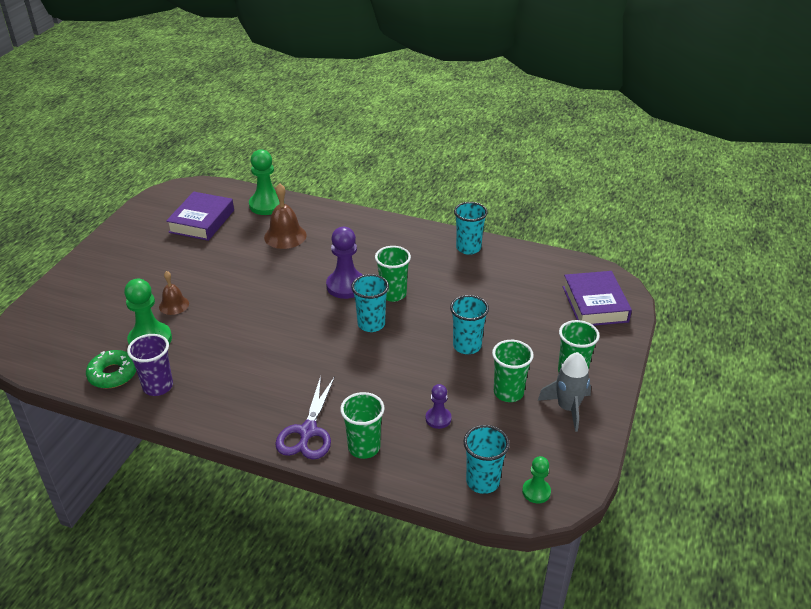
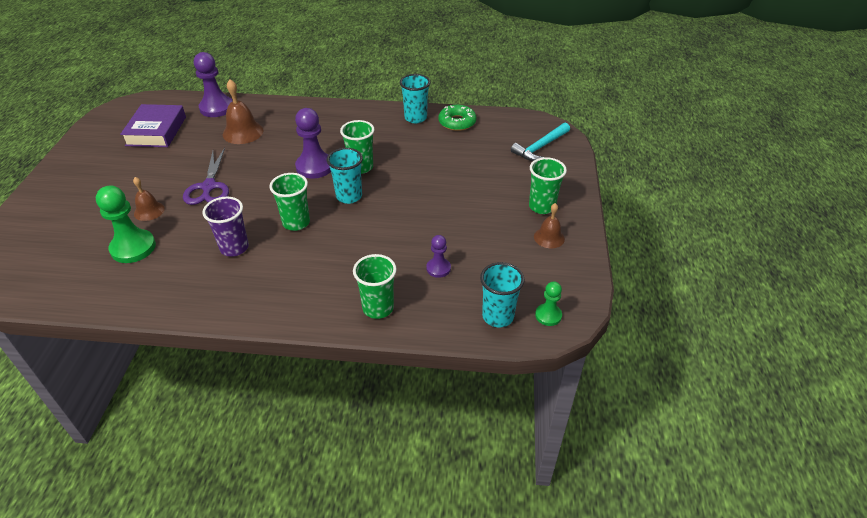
camera: 15 degrees left, 5 degrees up
green donut [86,350,136,388] -> green donut moved to [438,105,476,131]
purple cup [127,334,173,396] -> purple cup moved to [202,197,249,257]
green pawn [249,149,280,215] -> purple pawn [194,52,232,117]
purple scissors [275,376,335,460] -> purple scissors moved to [183,148,229,205]
turquoise cup [450,295,489,354] -> none
green cup [492,340,534,402] -> green cup moved to [269,173,310,231]
grey rocket [538,352,591,432] -> brown bell [534,203,565,248]
purple book [563,271,632,326] -> turquoise hammer [511,123,570,161]

